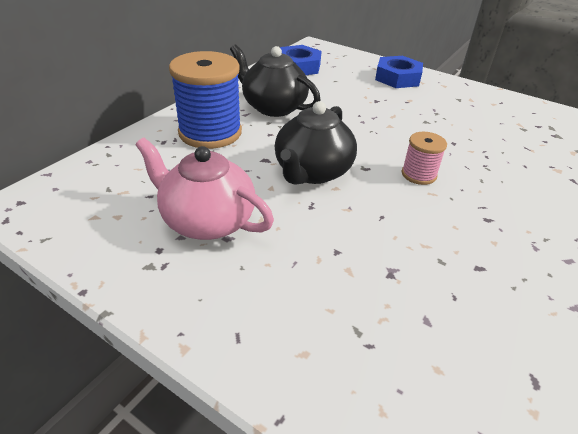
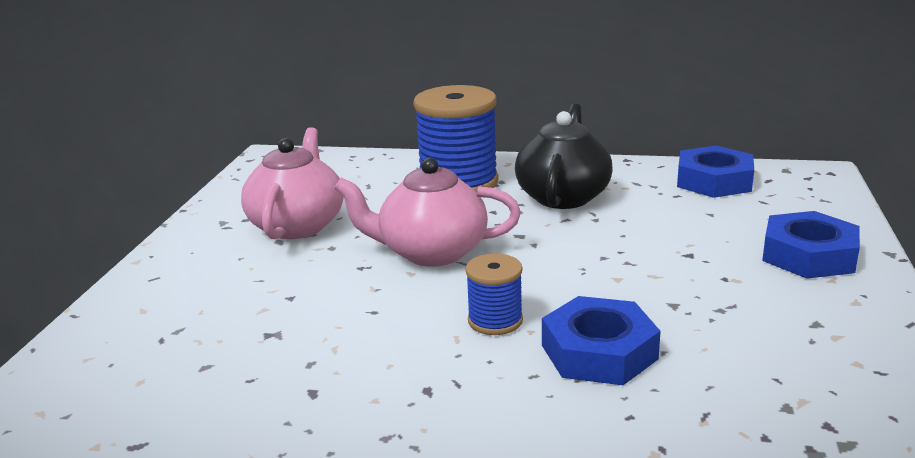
camera: 70 degrees right, 15 degrees down
black teapot [275,101,357,184] -> pink teapot [334,158,521,267]
pink spool [402,132,447,185] -> blue spool [466,254,523,335]
none -> blue nut [542,296,661,385]

